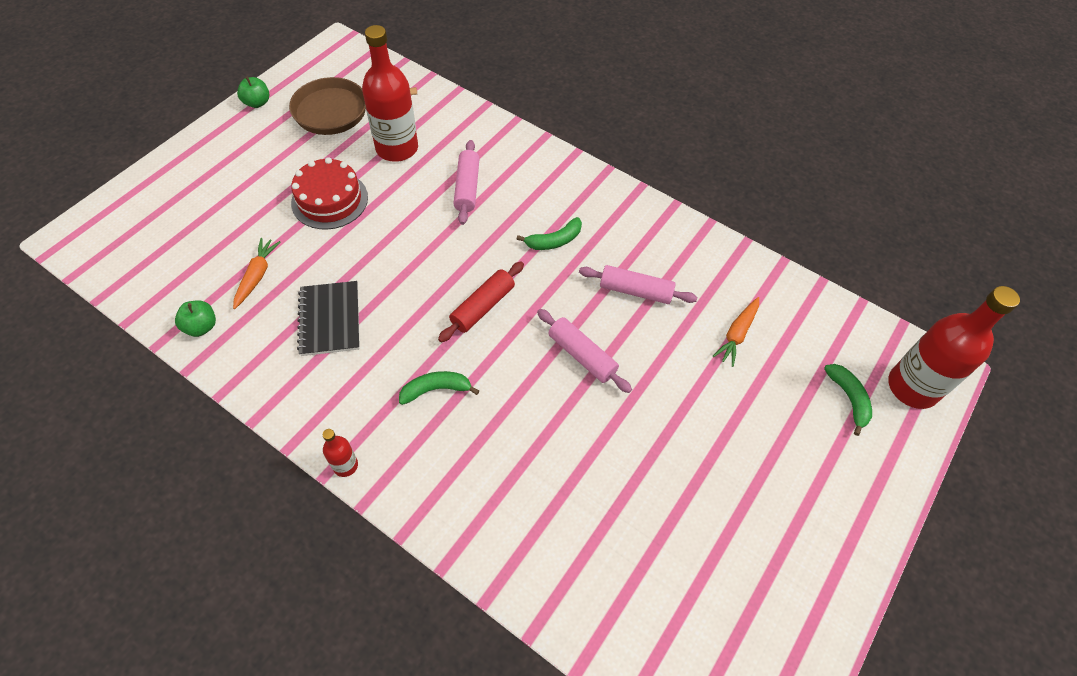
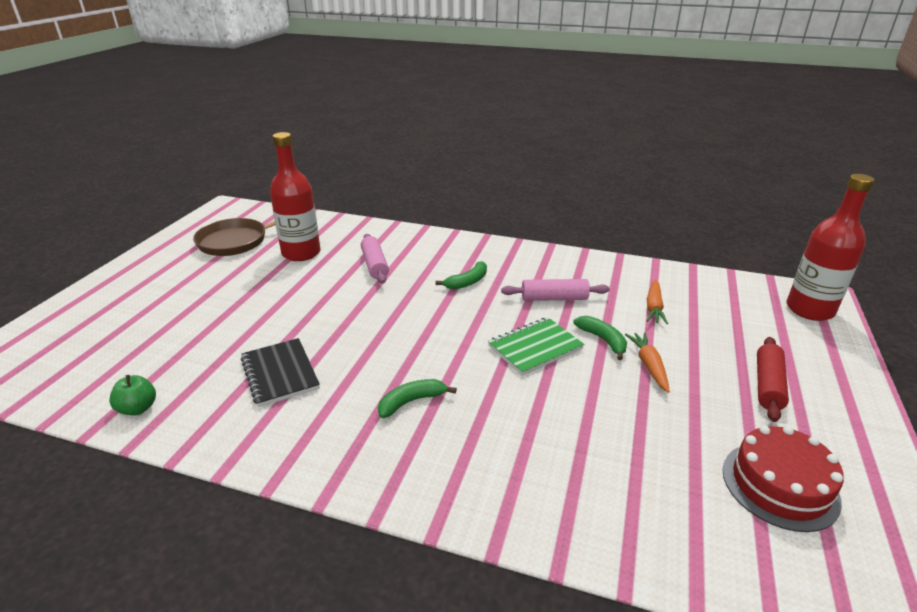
camera: 15 degrees left, 25 degrees down
orange carrot [233,238,280,309] -> orange carrot moved to [625,333,670,393]
green apple [237,76,269,108] -> none
red cake [291,157,368,229] -> red cake moved to [723,426,844,532]
red bottle [323,429,358,477] -> none
red rolling pin [438,261,524,343] -> red rolling pin moved to [757,337,789,422]
pink rolling pin [537,309,632,393] -> green notebook [488,317,584,376]
green banana [824,364,872,436] -> green banana moved to [573,316,627,360]

